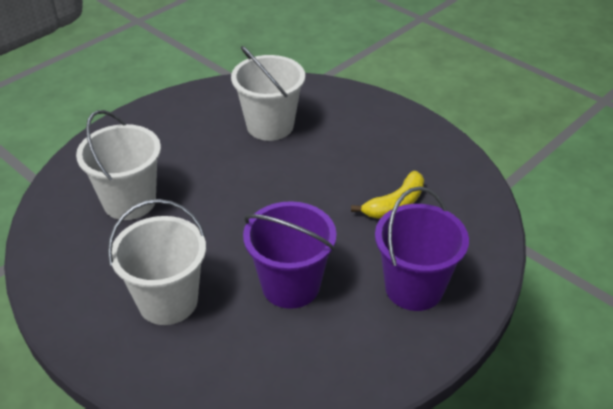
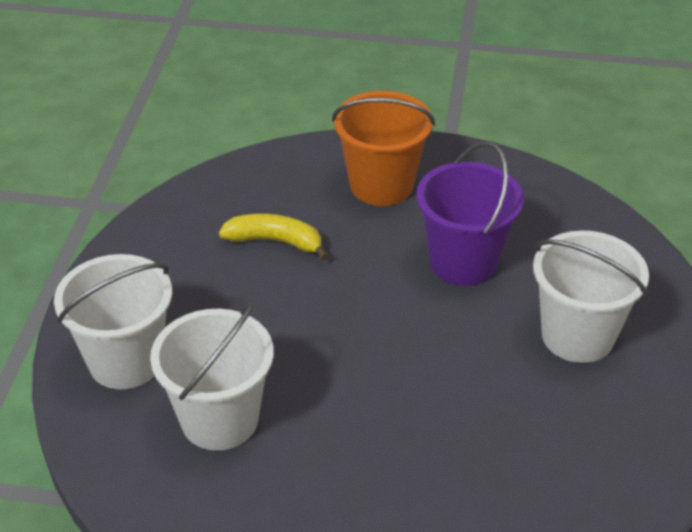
camera: 125 degrees left, 0 degrees up
white bucket [76,110,161,220] -> white bucket moved to [54,254,172,389]
purple bucket [375,187,469,311] -> orange bucket [332,91,435,206]

